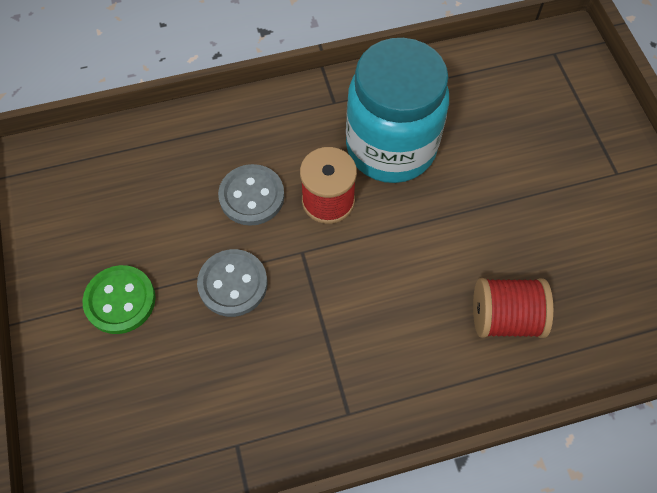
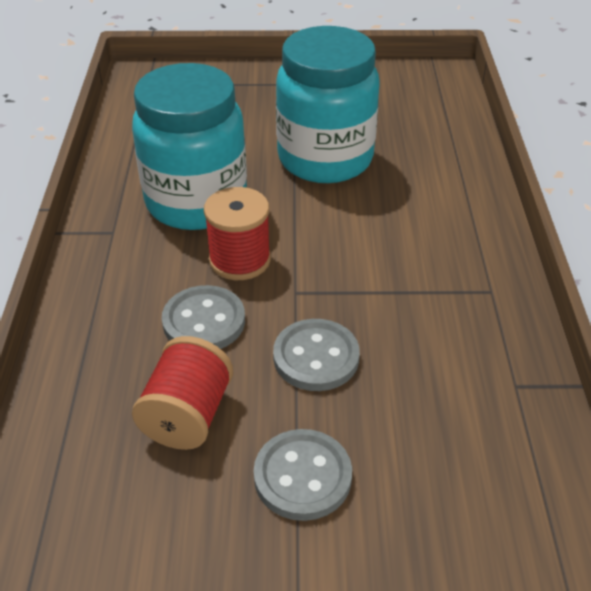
camera: 75 degrees left, 20 degrees down
green button [83,265,156,334] -> grey button [254,429,352,521]
red spool [473,278,554,338] -> red spool moved to [132,336,233,450]
none -> turquoise jar [276,26,379,183]

